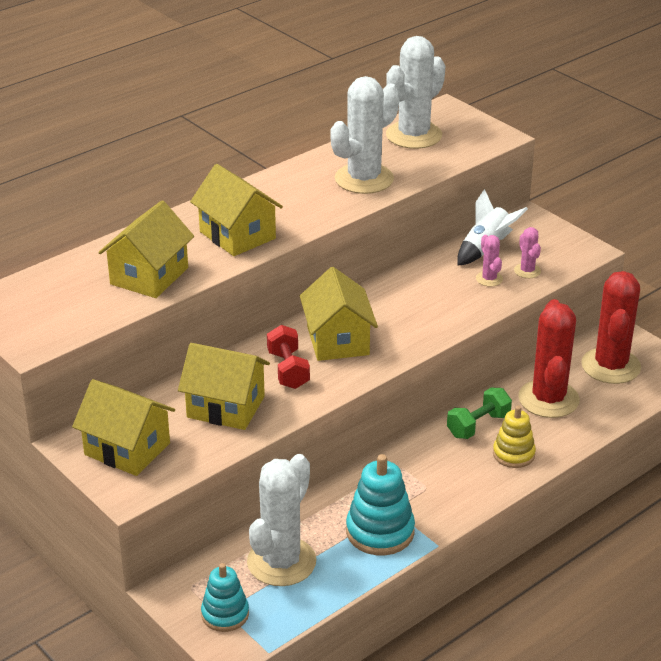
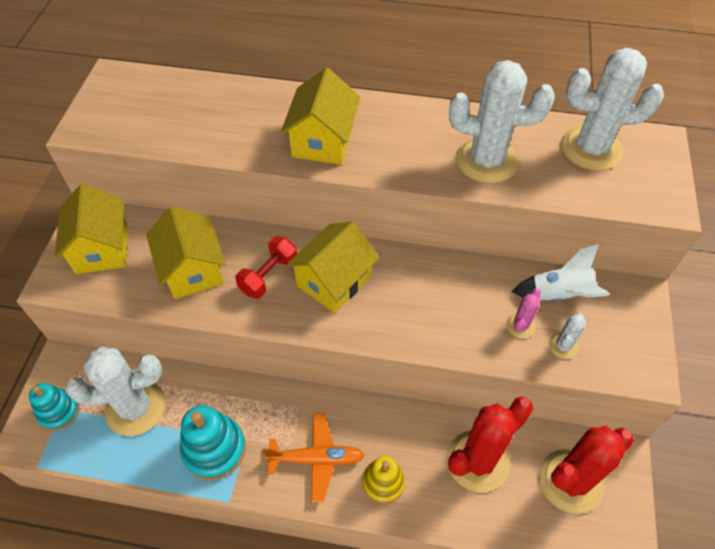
camera: 50 degrees right, 20 degrees up
yellow house [98,201,194,298] -> none
green dumbbell [447,388,512,439] -> none
pink cactus [514,227,541,278] -> white cactus [549,313,586,359]
none -> orange plane [263,413,365,503]

